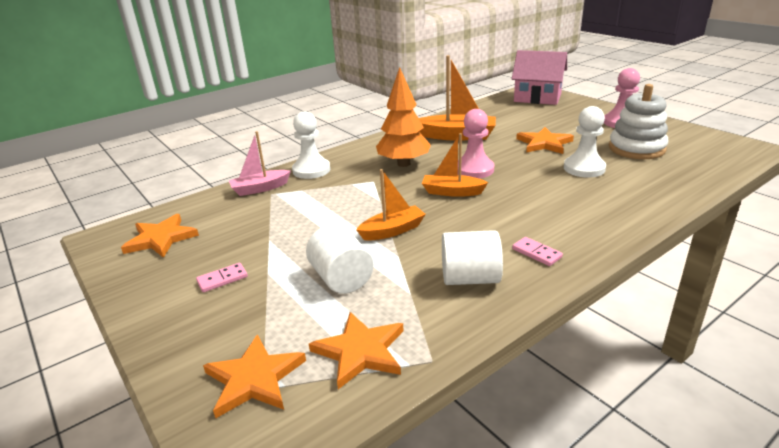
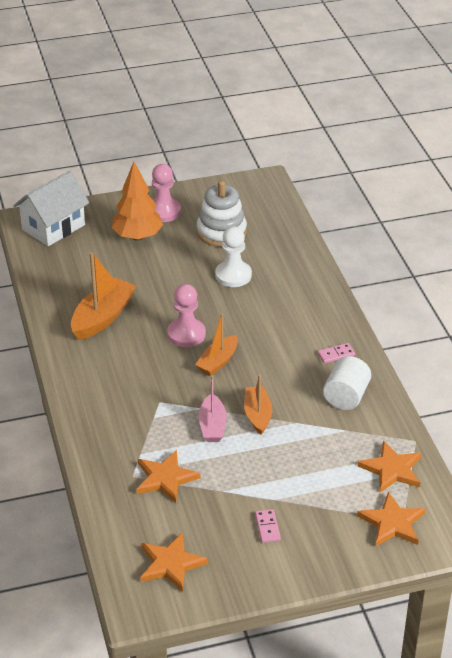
camera: 70 degrees left, 10 degrees up
pink boat [229,131,291,196] -> pink boat moved to [199,375,227,442]
white pawn [292,111,330,179] -> none
white cylinder [306,224,374,294] -> none
orange tree [376,67,431,167] -> orange tree moved to [111,162,163,241]
pink house [512,50,567,105] -> white house [13,171,90,246]
orange star [516,127,574,154] -> orange star moved to [136,450,201,503]

